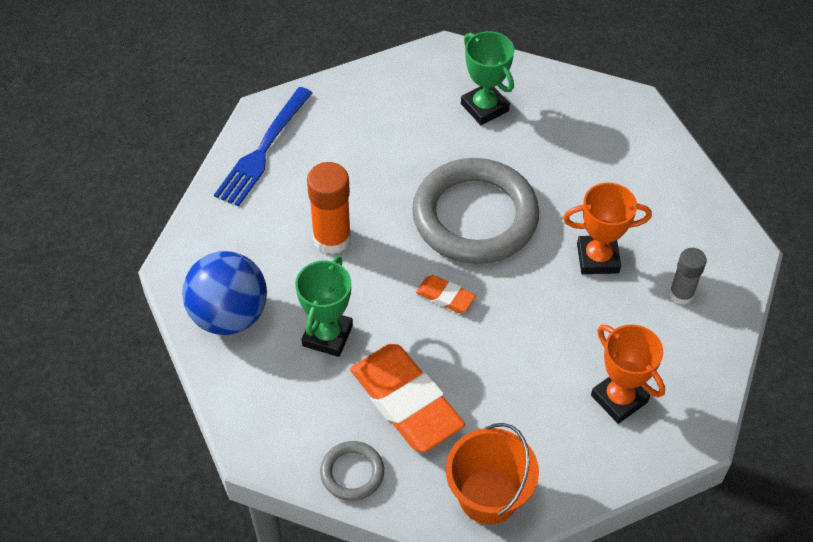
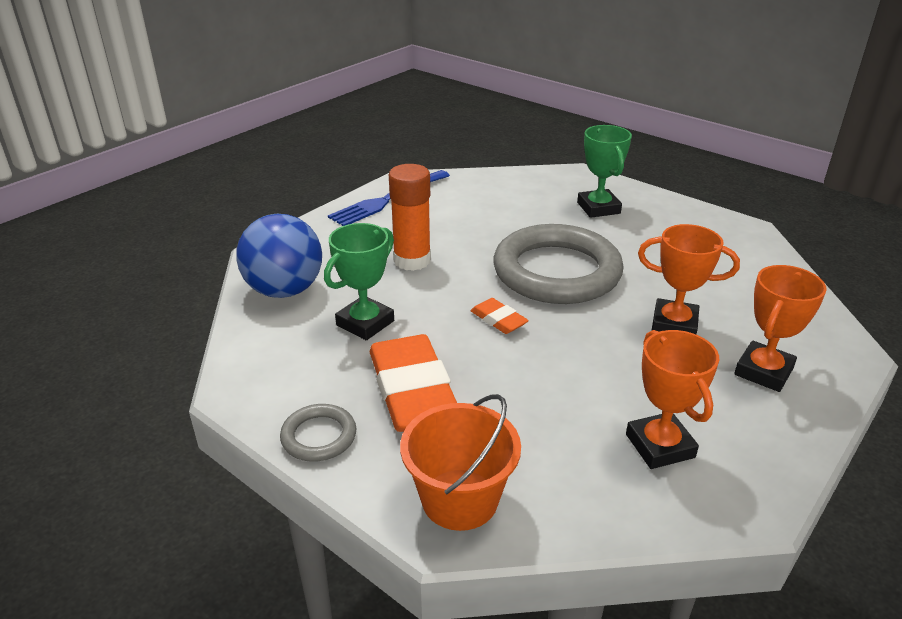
camera: 20 degrees right, 20 degrees down
grey glue stick [669,248,707,305] -> orange trophy [734,265,827,392]

